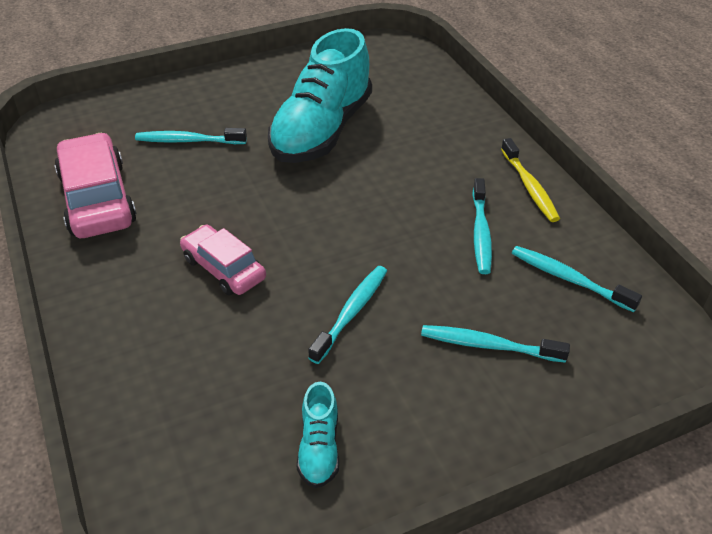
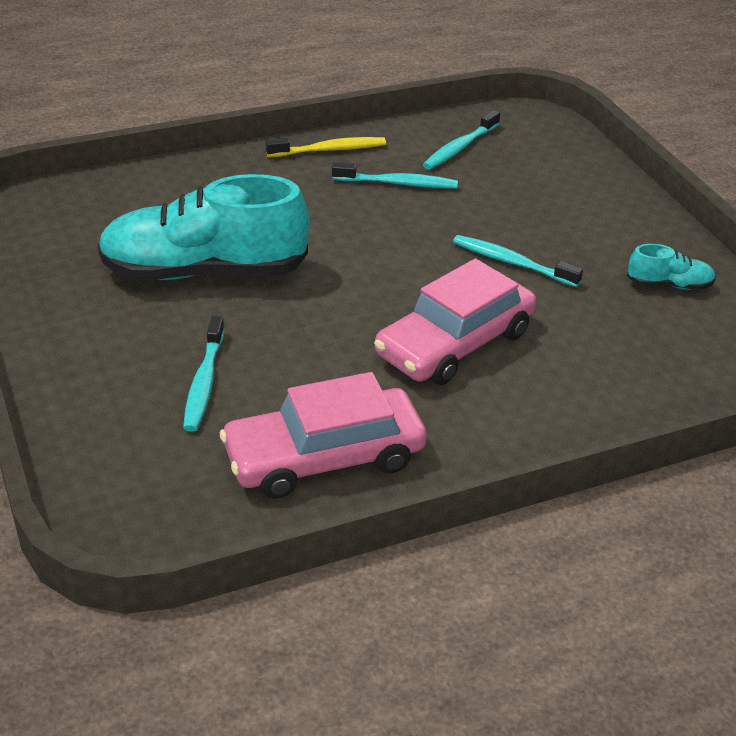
camera: 90 degrees left, 5 degrees down
pink car [180,225,266,295] -> pink car [374,258,536,385], size x1.60
turquoise shoe [268,28,372,163] -> turquoise shoe turned 150 degrees clockwise [98,174,309,280]
turquoise toothbrush [421,325,570,363] -> none

